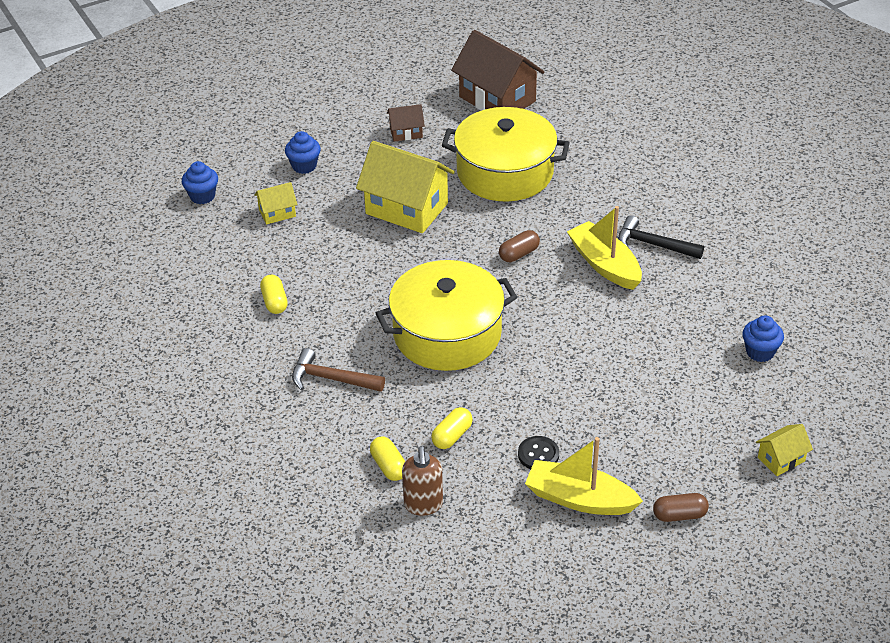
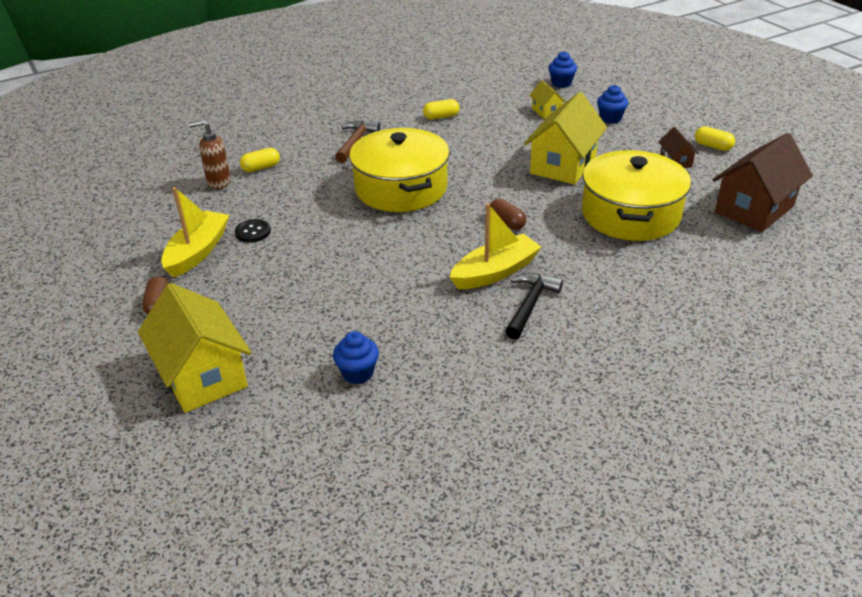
camera: 90 degrees right, 5 degrees down
yellow capsule [431,407,473,449] -> yellow capsule moved to [695,126,735,151]
yellow house [756,424,813,476] -> yellow house [138,283,251,413], size x2.11

